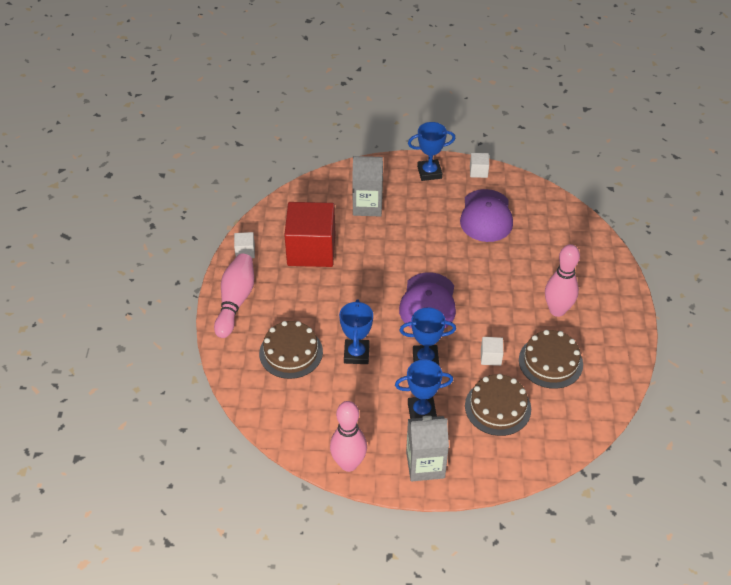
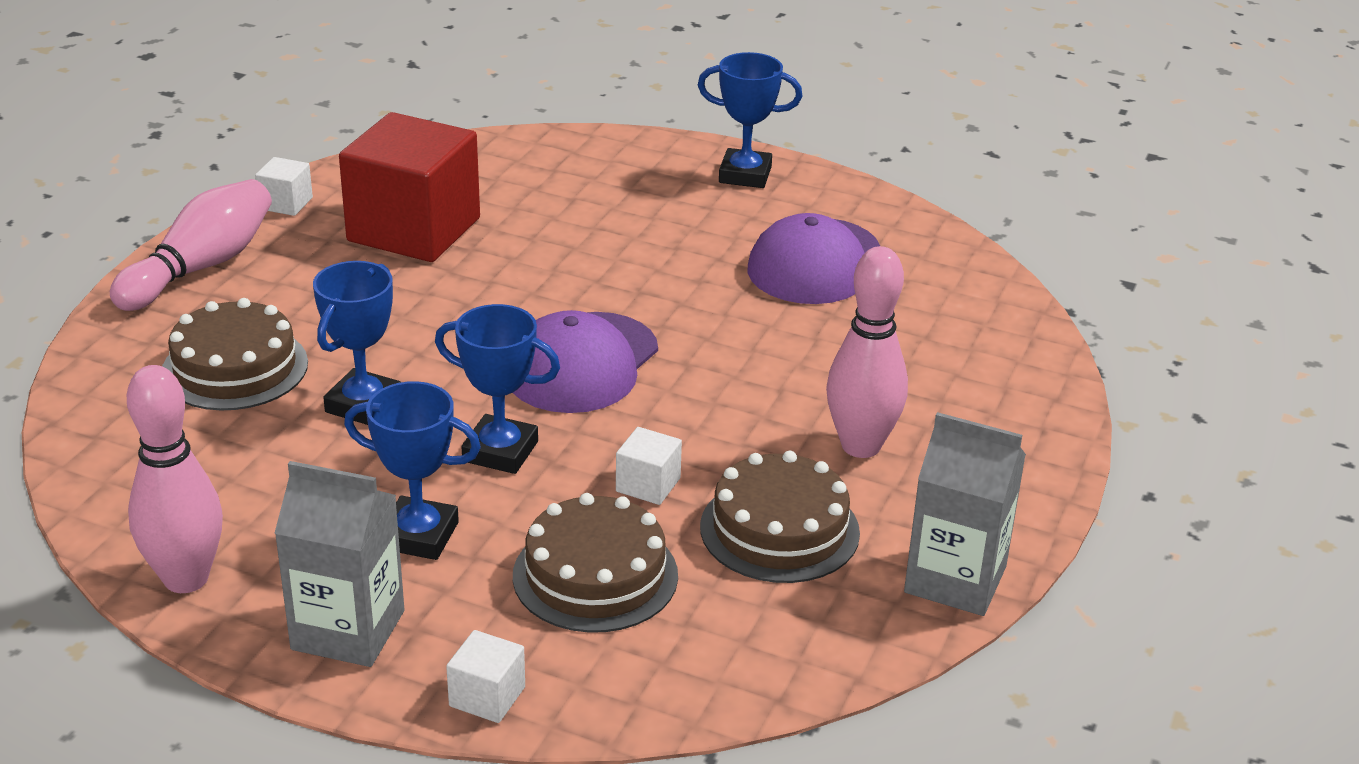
camera: 20 degrees right, 15 degrees down
grey carton [352,156,383,216] -> grey carton moved to [904,412,1026,616]
white cube [470,153,489,178] -> white cube moved to [446,630,525,723]

